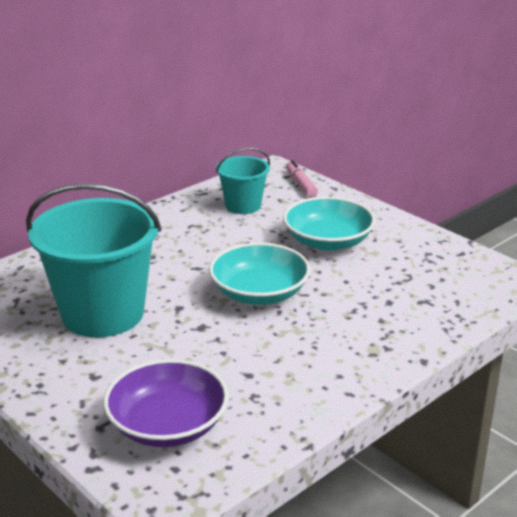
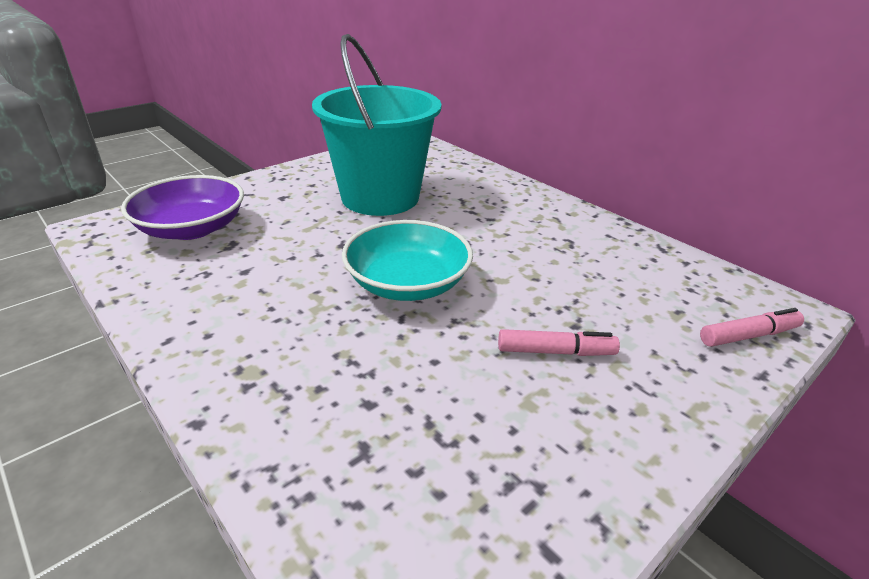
camera: 90 degrees right, 5 degrees up
turquoise bucket [216,148,270,214] -> none
turquoise bowl [283,197,375,251] -> pink marker [498,329,620,356]

